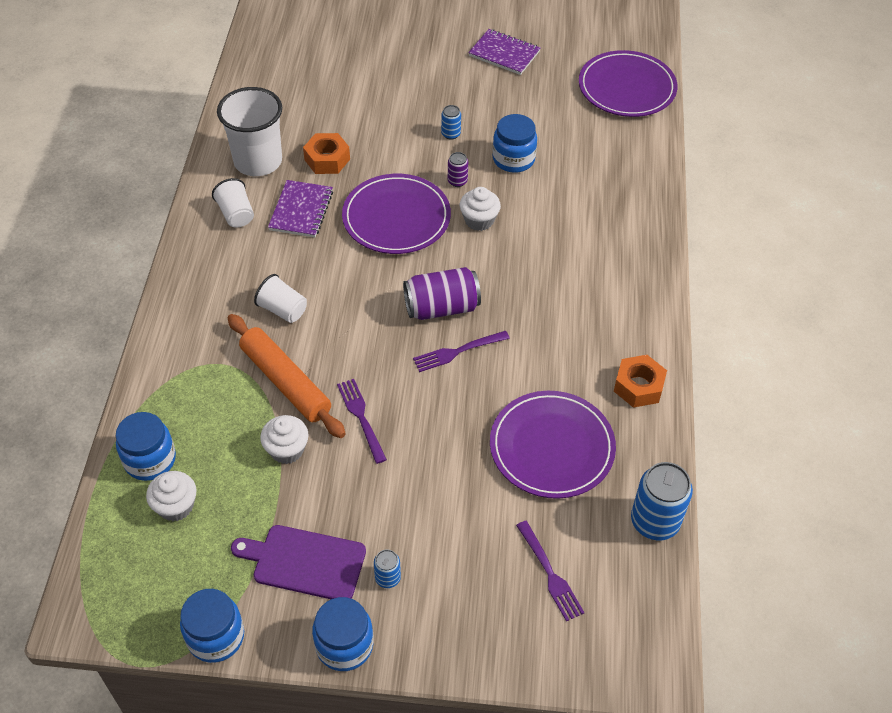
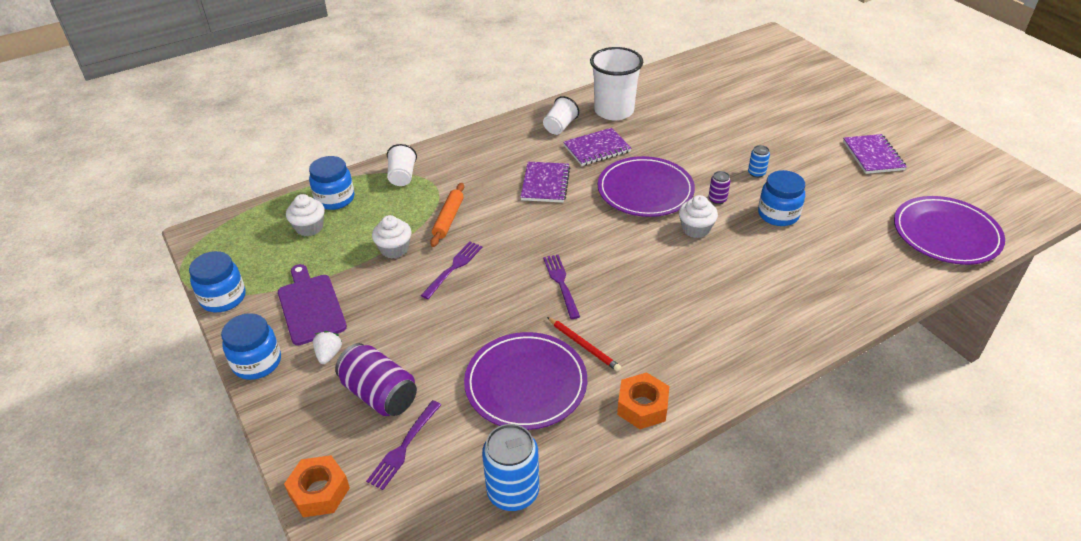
camera: 55 degrees right, 10 degrees down
orange rolling pin [228,314,346,438] -> orange rolling pin [430,183,464,247], size x0.63
white cup [254,274,307,323] -> white cup moved to [387,144,417,186]
orange nut [303,133,350,174] -> orange nut moved to [284,455,350,517]
blue can [374,549,401,588] -> white strawberry [313,331,342,364]
purple can [403,267,481,320] -> purple can moved to [335,343,417,416]
purple fork [413,331,510,372] -> purple fork turned 45 degrees clockwise [543,255,580,319]
none -> purple notebook [521,162,570,203]
none -> red pencil [547,317,621,372]

